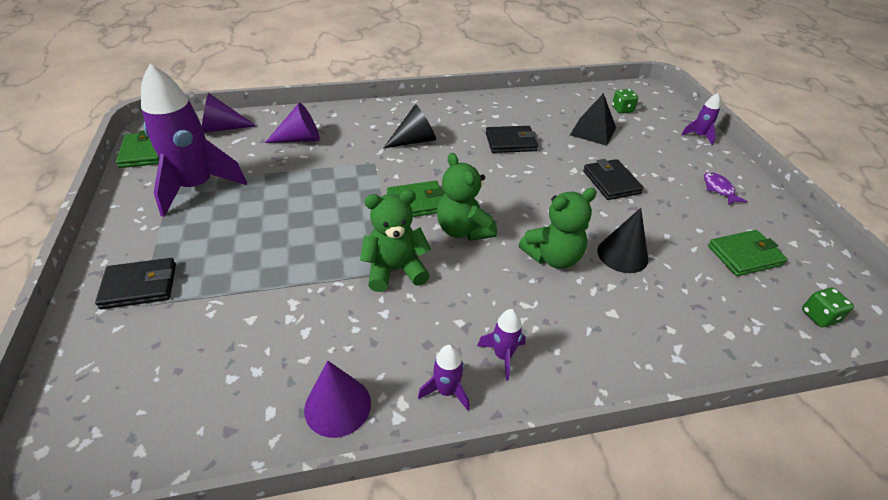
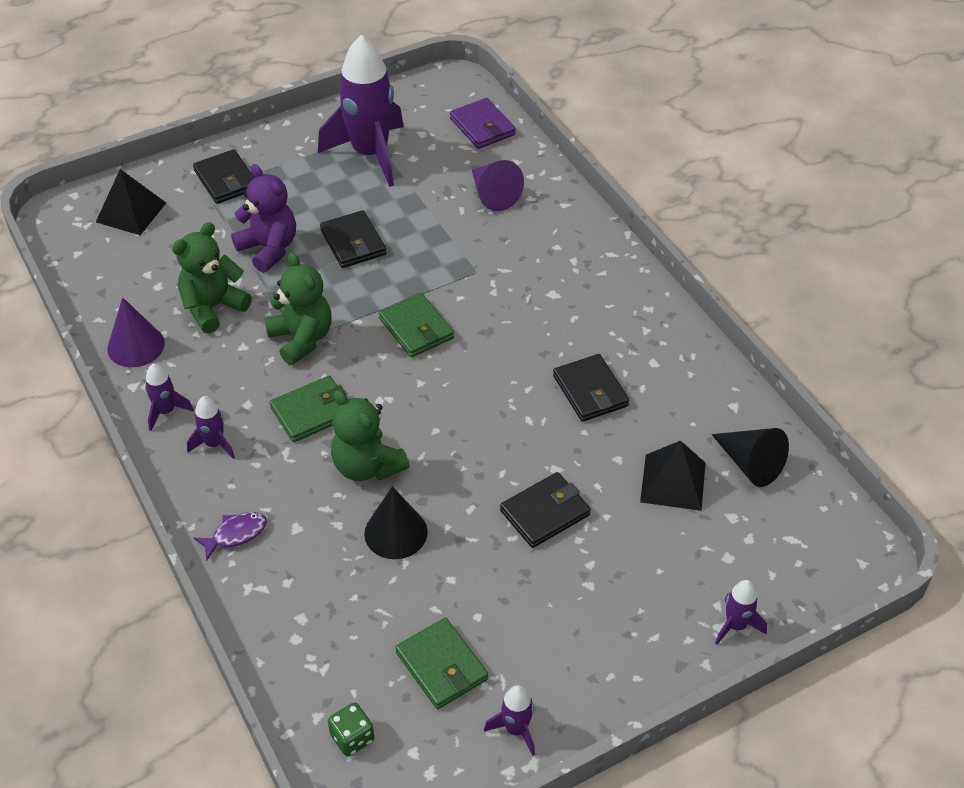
camera: 75 degrees right, 5 degrees up
green wallet [116,130,159,168] -> green wallet moved to [270,376,346,442]
purple cone [202,93,256,133] -> purple wallet [450,98,516,149]
black cone [383,104,436,148] -> black cone moved to [712,428,789,487]
green teddy bear [437,153,497,241] -> green teddy bear moved to [172,222,252,333]
green dice [612,89,638,113] -> none
purple fish [704,172,748,205] -> purple fish moved to [194,512,267,561]
none -> black pyramid [96,169,166,235]
none -> purple teddy bear [231,164,296,273]
none -> black wallet [320,210,386,268]
none -> purple rocket [484,685,535,756]

